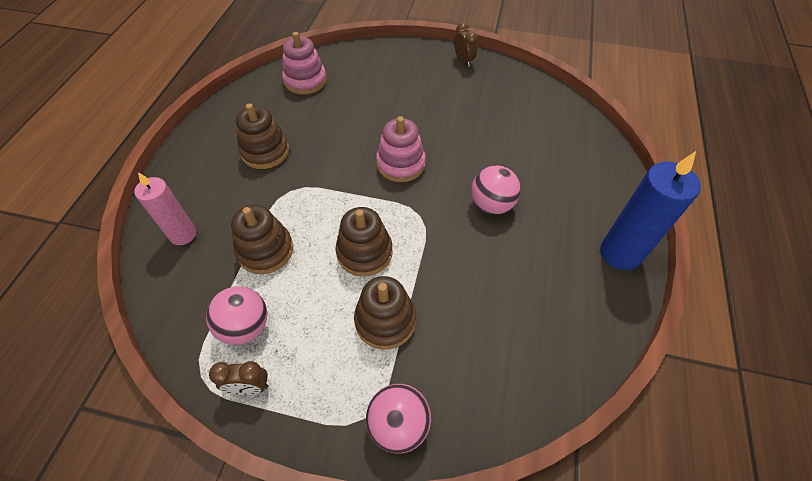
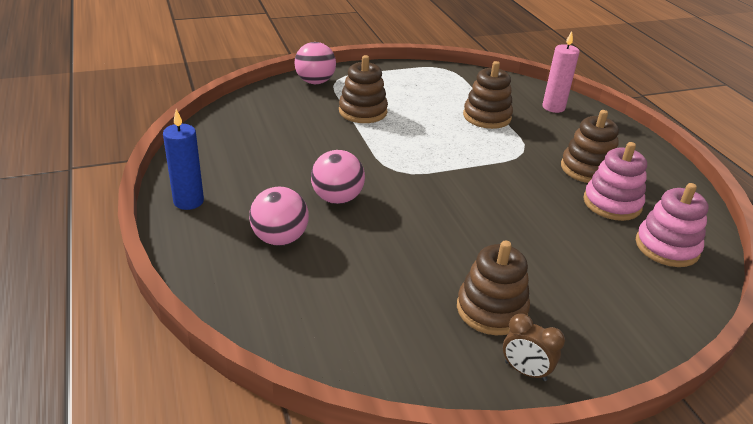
camera: 145 degrees right, 20 degrees down
pink ball [206,286,267,345] -> pink ball moved to [249,187,309,246]
brown clock [209,361,268,395] -> none
brown stacking toy [336,207,393,277] -> brown stacking toy moved to [457,241,530,335]
pink stacking toy [376,116,426,182] -> pink stacking toy moved to [583,142,647,221]
blue candle [600,151,701,270] -> blue candle [163,109,204,210], size x0.66

